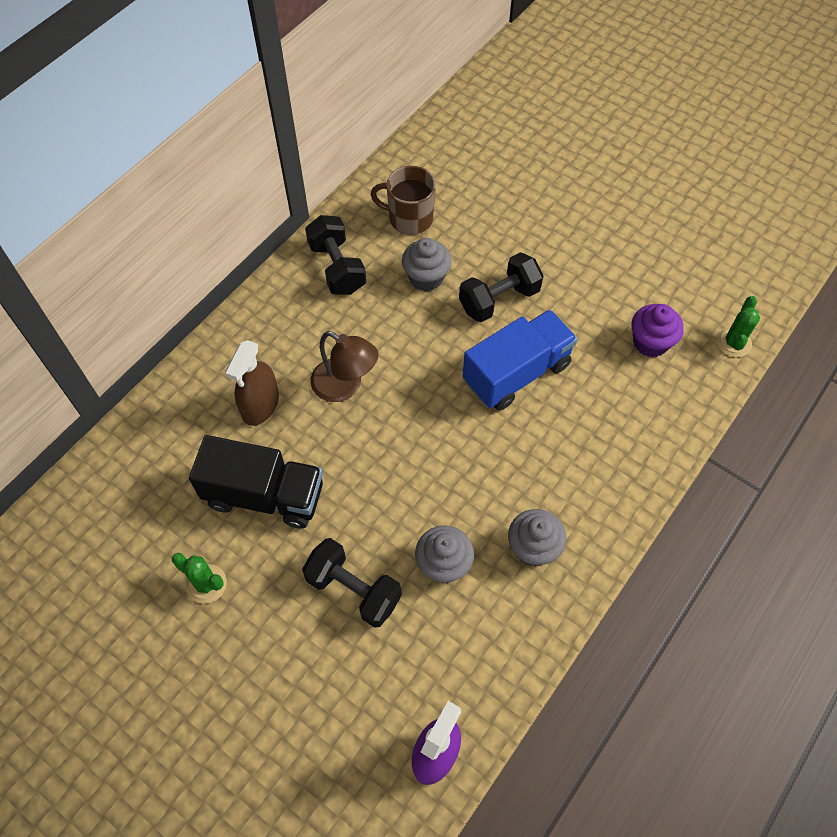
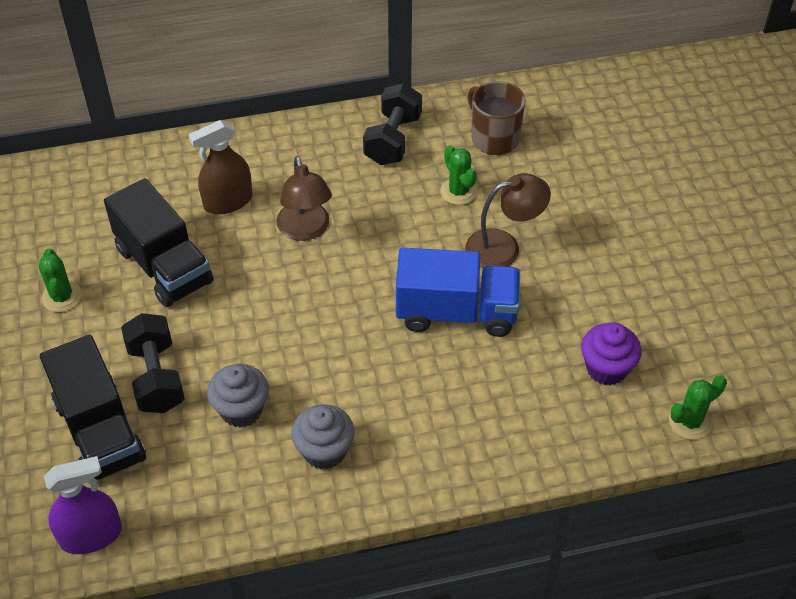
camera: 40 degrees right, 10 degrees down
grey cupcake [402,238,451,291] -> green cactus [440,145,477,205]
black dumbbell [459,252,543,322] -> brown lamp [465,173,551,268]
none -> black truck [40,335,146,480]

